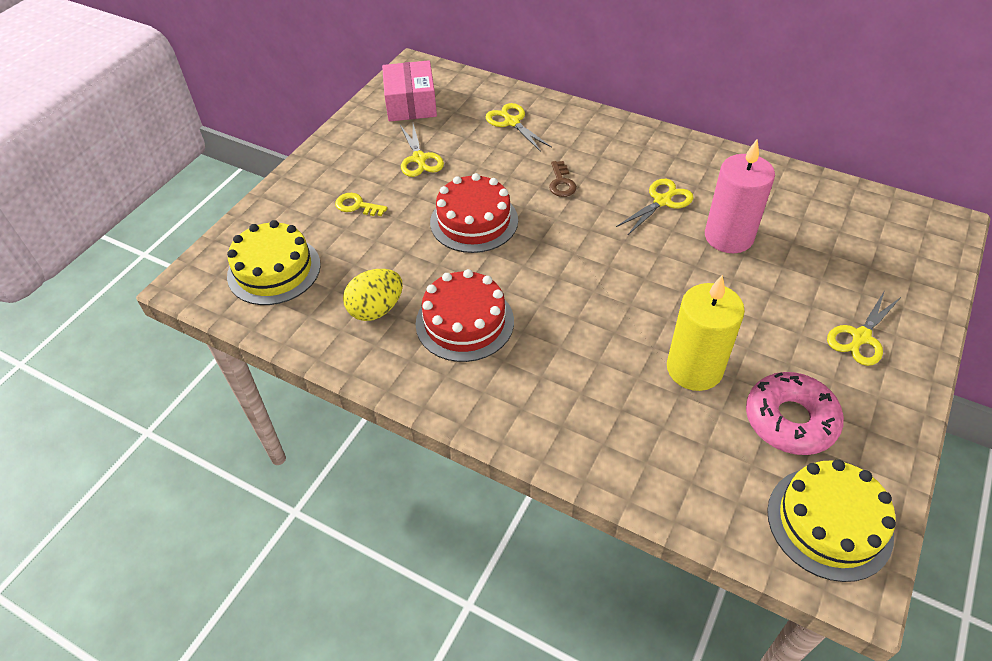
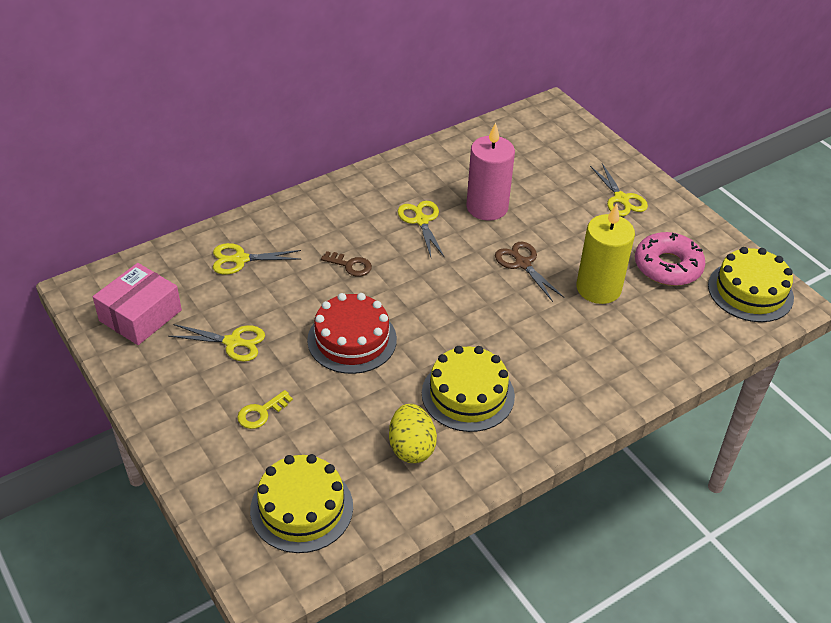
camera: 65 degrees left, 5 degrees down
pink box [382,60,437,122] -> pink box turned 75 degrees counterclockwise [93,263,182,345]
red cake [416,269,514,362] -> yellow cake [422,346,515,432]
none -> brown scissors [495,242,565,302]

